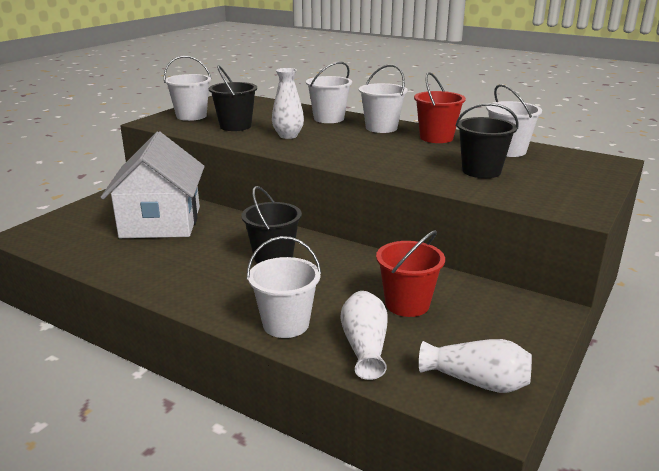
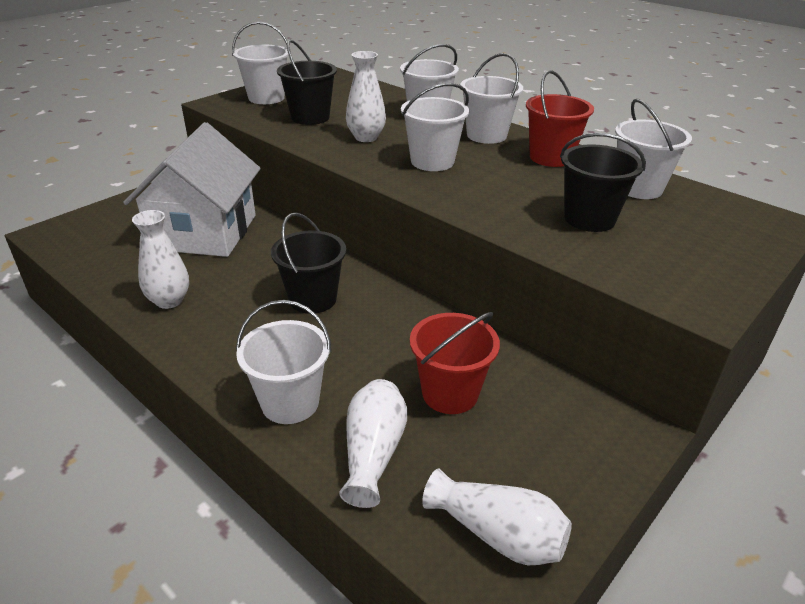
camera: 10 degrees right, 10 degrees up
none -> white vase [132,210,189,309]
none -> white bucket [401,83,469,171]

